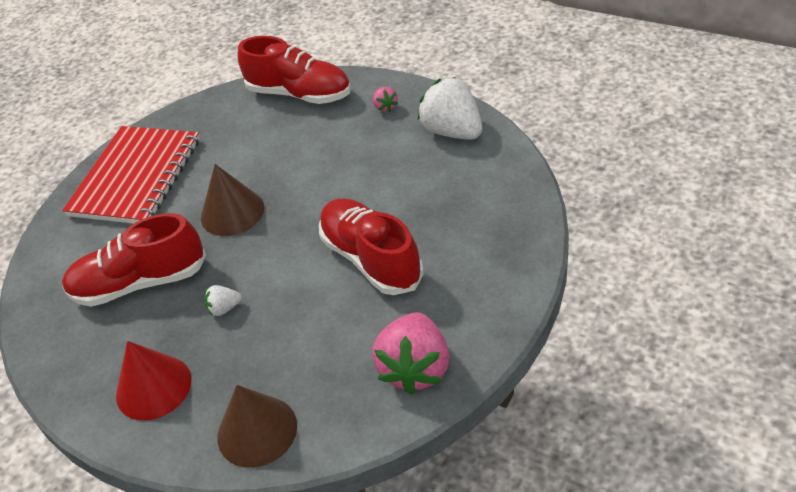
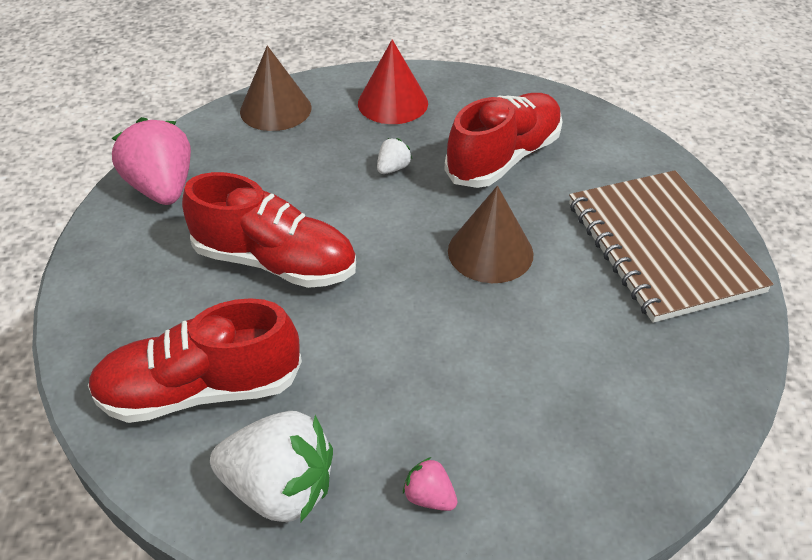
camera: 140 degrees right, 0 degrees up
red notebook [62,126,200,224] -> brown notebook [569,170,773,323]
red shoe [237,36,351,104] -> red shoe moved to [88,298,302,423]

